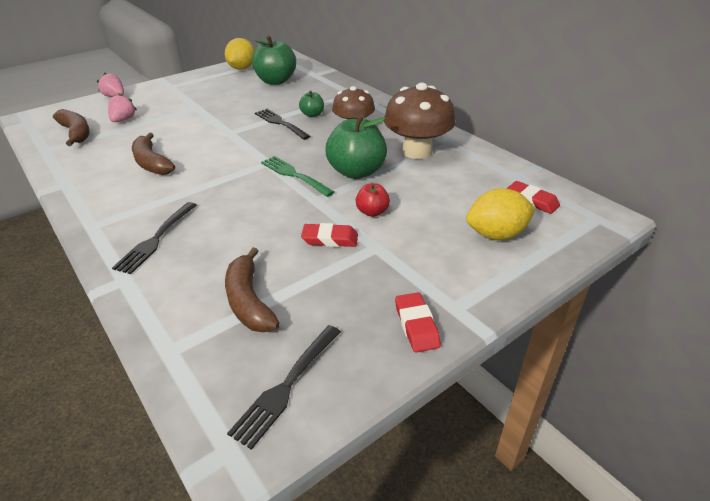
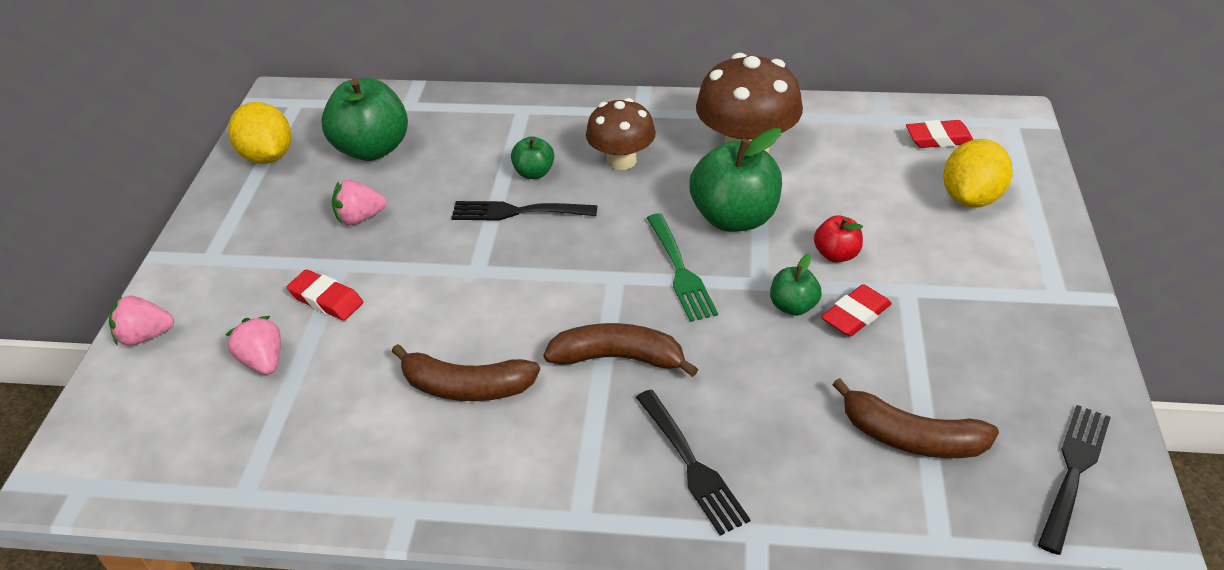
camera: 45 degrees left, 5 degrees up
brown banana [53,109,90,146] -> brown banana moved to [543,323,698,377]
black fork [227,325,341,450] -> black fork turned 135 degrees counterclockwise [1038,405,1111,555]
green fork [261,156,334,197] -> green fork turned 105 degrees counterclockwise [647,213,718,322]
red eraser [395,292,441,353] -> red eraser moved to [287,269,363,321]
none -> pink strawberry [332,180,387,225]
none -> green apple [770,254,822,316]

